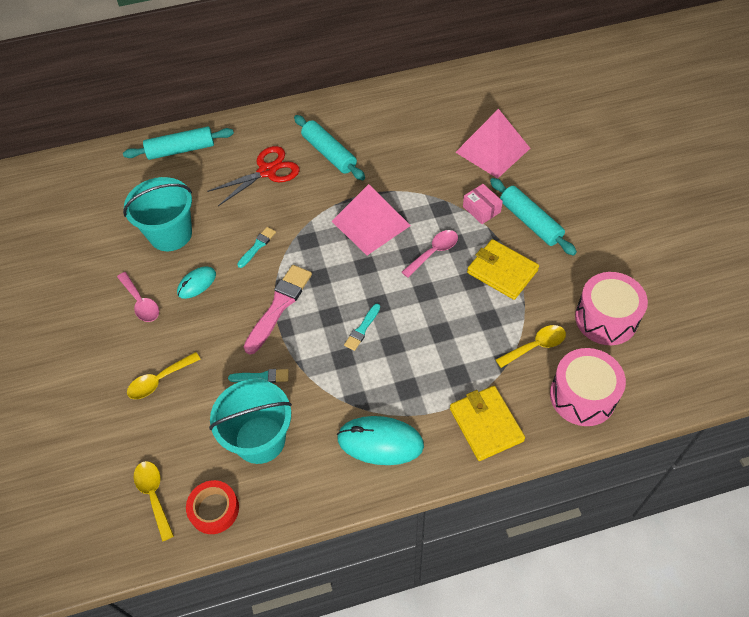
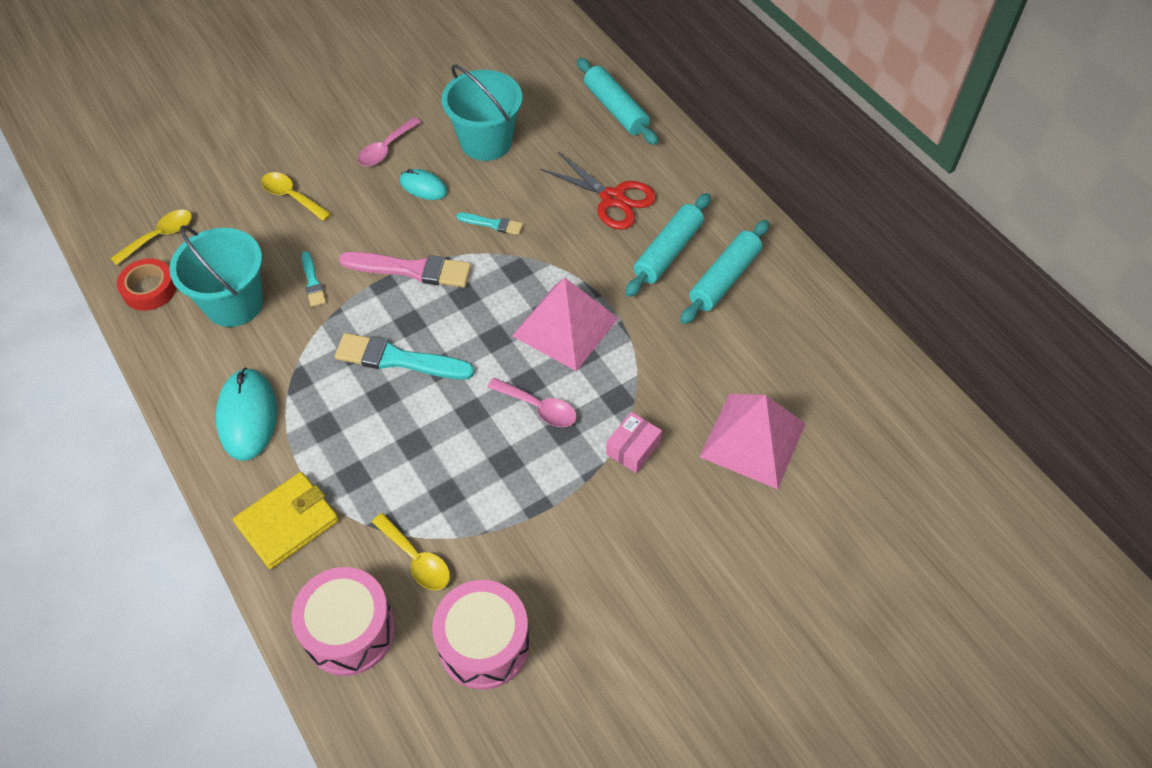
camera: 70 degrees right, 0 degrees up
turquoise brush [344,304,380,351] -> turquoise brush [335,333,475,380], size x1.89
yellow wallet [467,239,539,300] -> none
turquoise rolling pin [490,178,577,256] -> turquoise rolling pin moved to [680,220,769,324]

